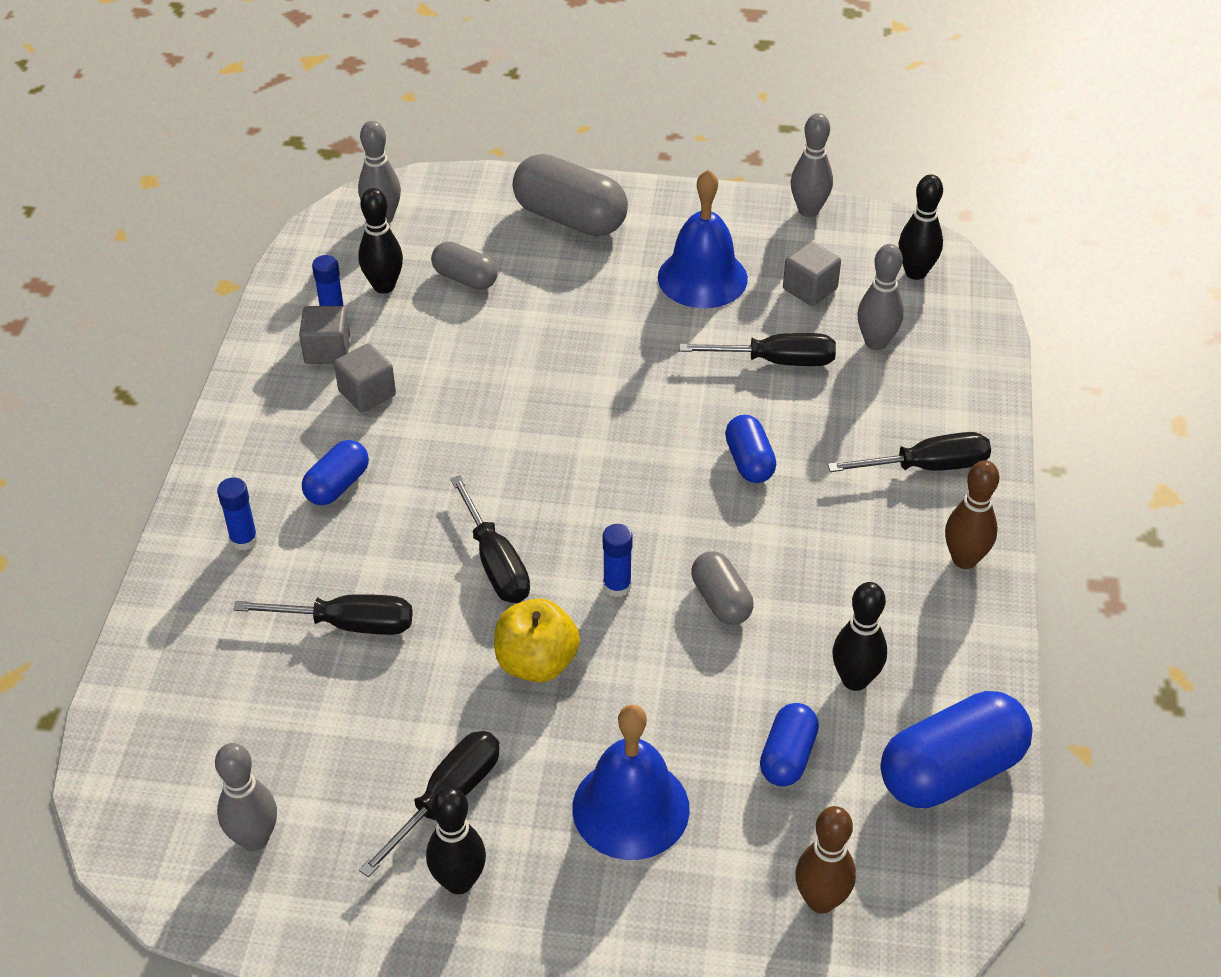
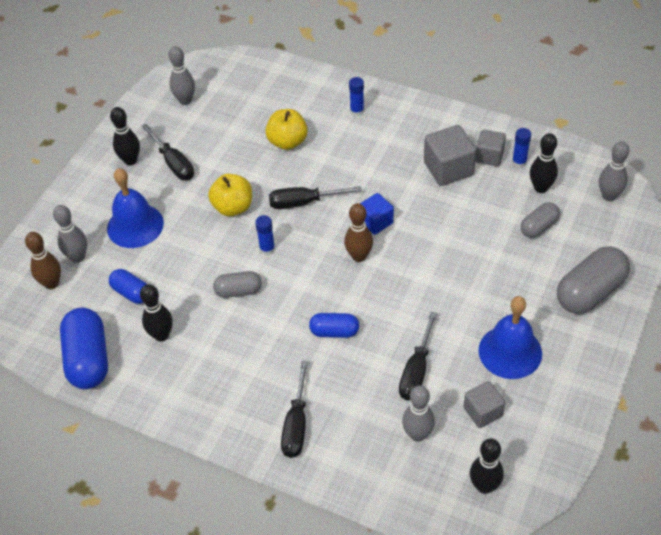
camera: 110 degrees right, 5 degrees up
black screwdriver [233,594,413,635] -> yellow apple [265,109,308,150]
blue capsule [302,440,369,505] -> none
grey cube [334,343,396,412] -> grey cube [424,125,476,186], size x1.56
grey bowling pin [791,113,833,217] -> grey bowling pin moved to [53,205,87,263]
brown bowling pin [945,460,1000,569] -> brown bowling pin moved to [344,203,373,262]
none -> blue cube [360,193,394,235]

